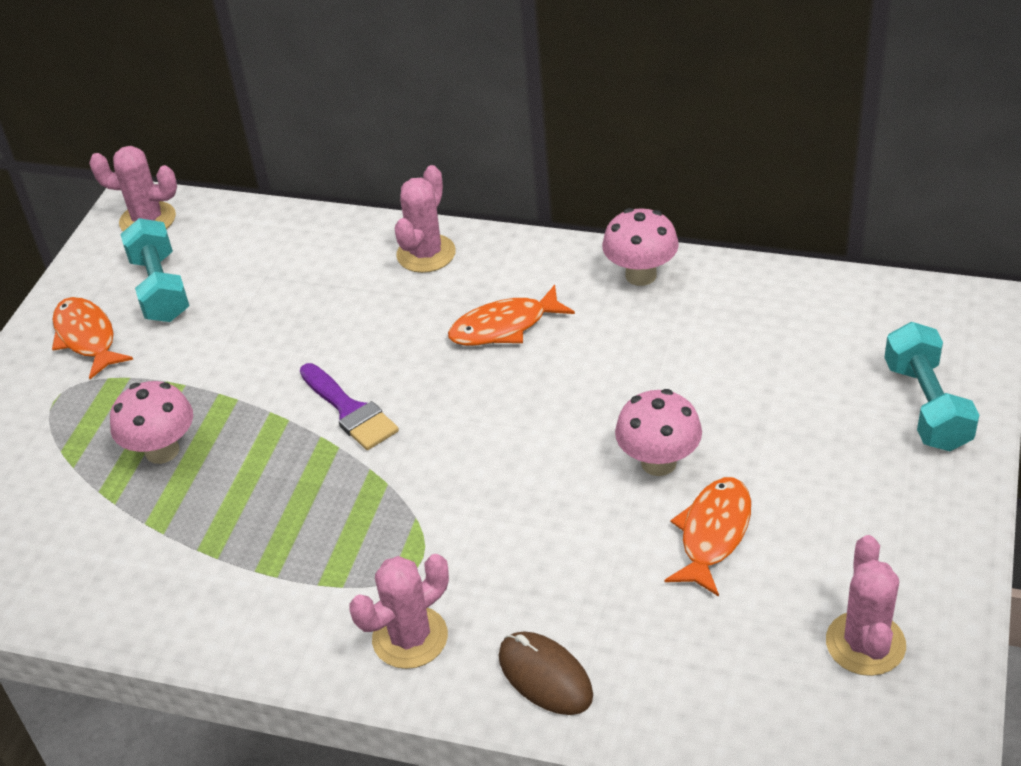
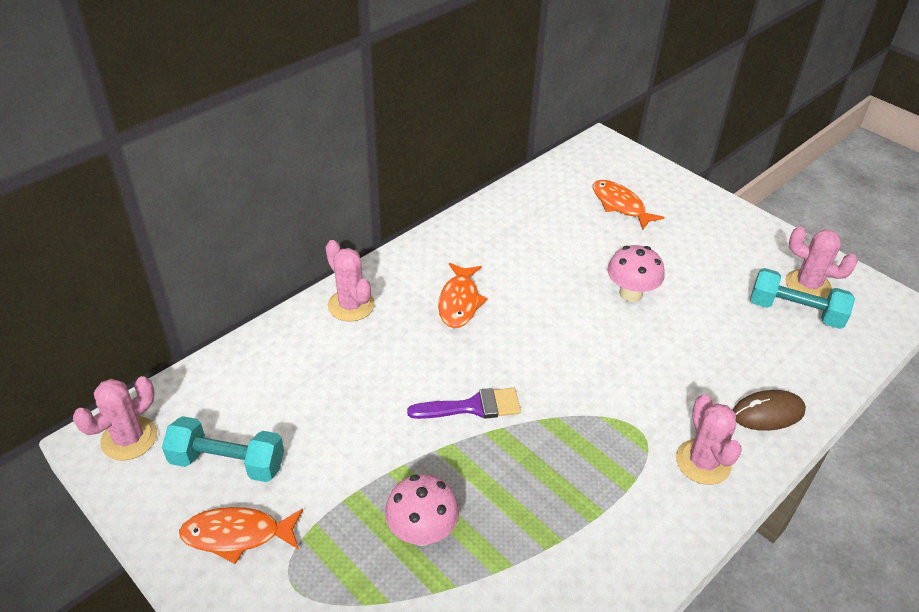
camera: 65 degrees left, 0 degrees up
pink mushroom [602,208,679,286] -> none
orange fish [664,477,751,596] -> orange fish moved to [593,180,665,230]
turquoise dumbbell [884,322,979,451] -> turquoise dumbbell moved to [750,268,855,329]

